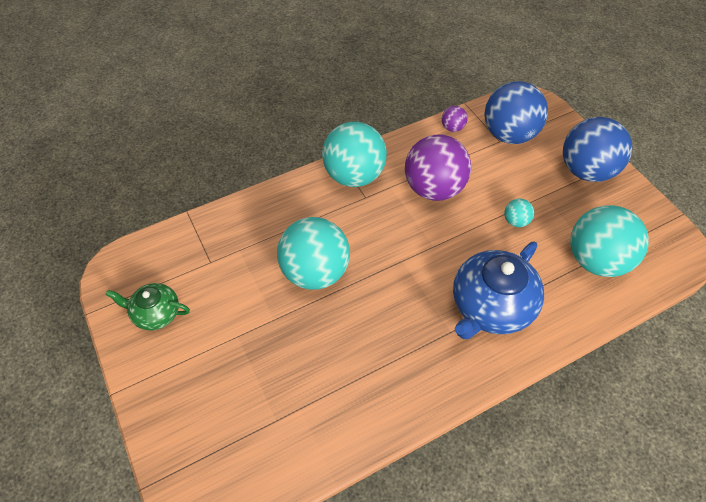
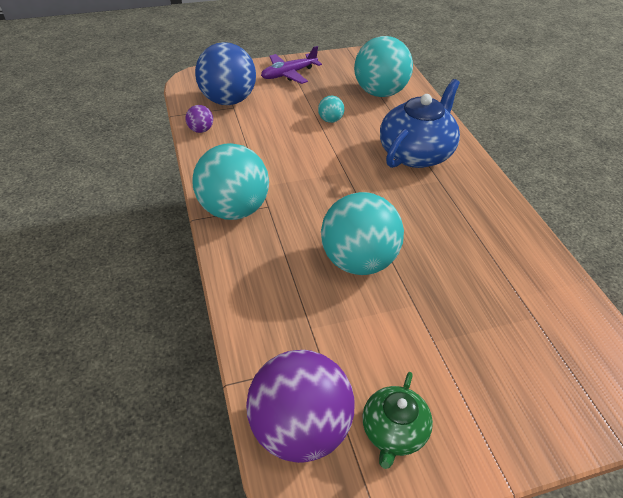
camera: 80 degrees left, 10 degrees down
purple ball [405,135,471,201] -> purple ball moved to [246,350,355,463]
blue teapot [453,242,544,339] -> blue teapot turned 105 degrees counterclockwise [380,79,460,168]
blue ball [563,117,632,182] -> purple plane [261,46,322,84]

